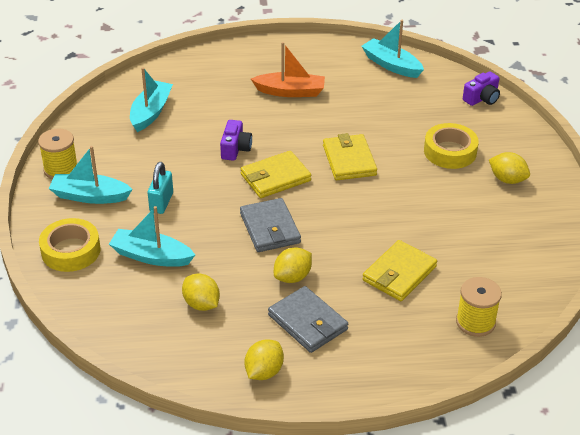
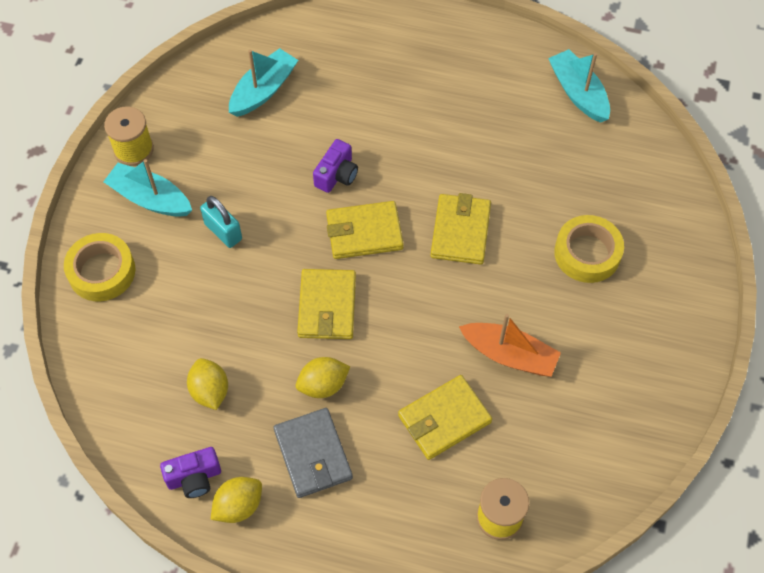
camera: 20 degrees right, 20 degrees up
turquoise boat [109,206,195,267] -> none
turquoise padlock [148,162,173,214] -> turquoise padlock turned 75 degrees counterclockwise [200,196,242,248]
grey wallet [240,198,301,252] -> yellow wallet [297,269,356,339]
orange boat [251,42,325,97] -> orange boat moved to [459,314,561,377]
purple camera [463,71,500,106] -> purple camera moved to [160,447,221,498]
yellow lemon [489,152,530,184] -> none

